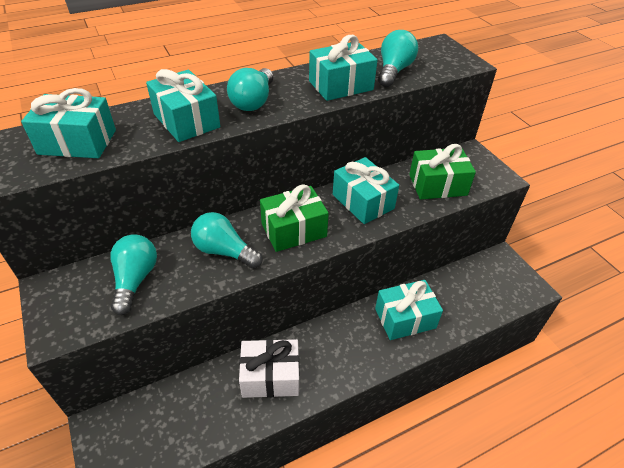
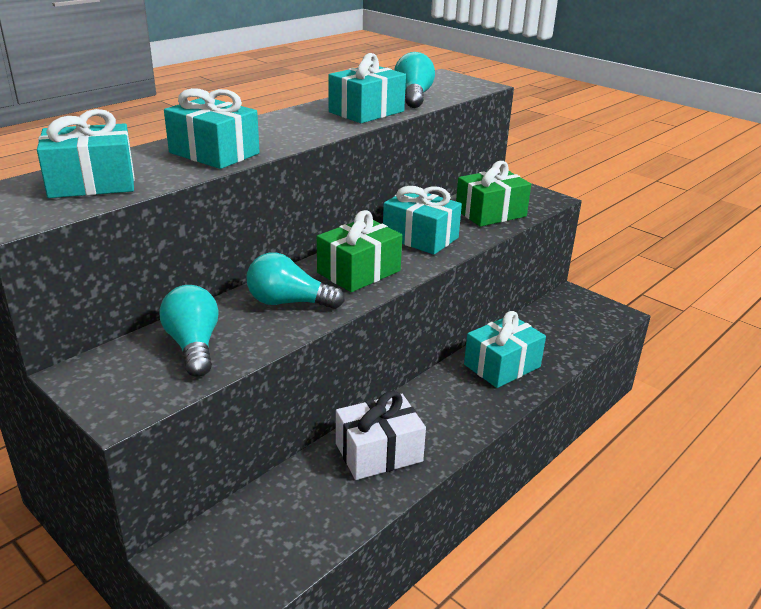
camera: 20 degrees left, 15 degrees down
turquoise light bulb [227,68,273,111] -> none

